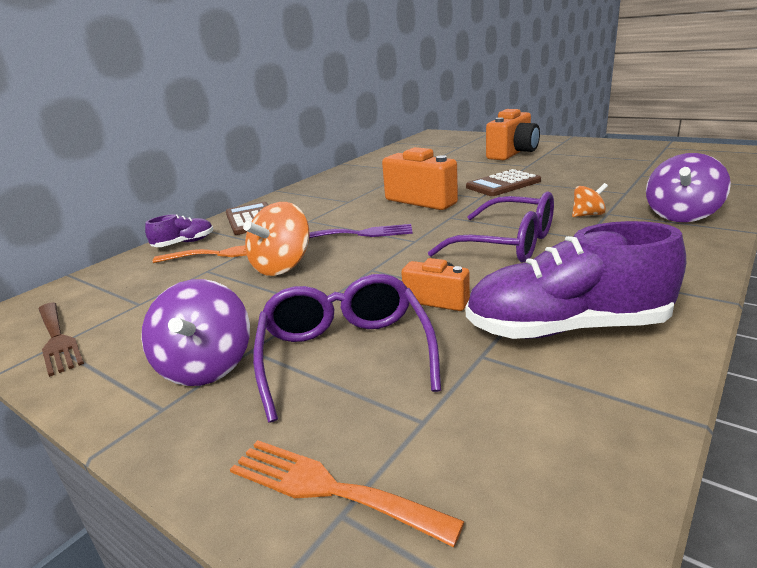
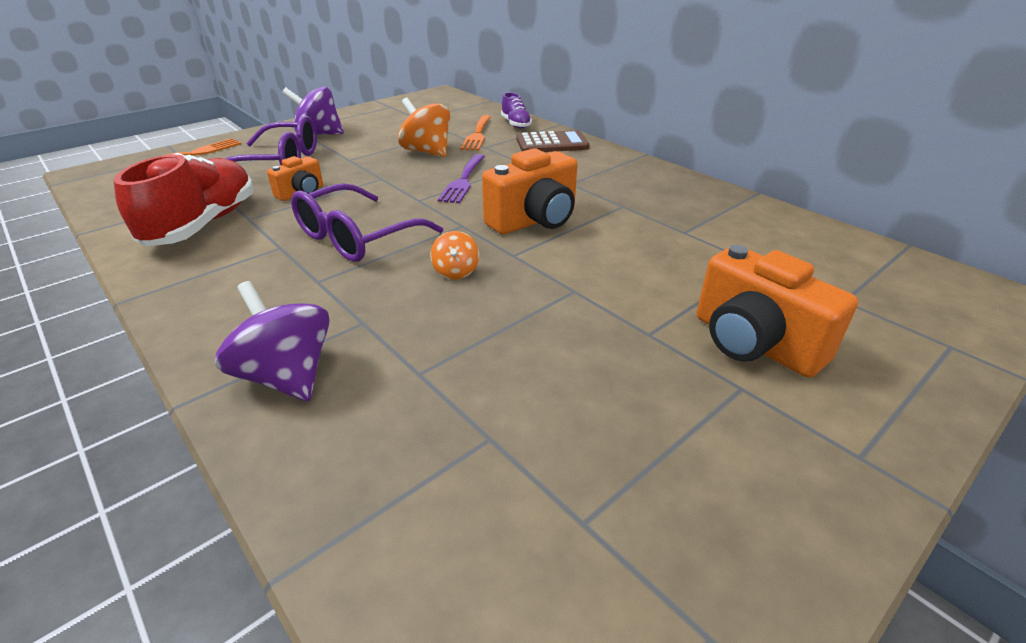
camera: 100 degrees right, 10 degrees up
brown fork [39,302,84,377] -> none
brown calculator [466,169,541,196] -> none
purple shoe [466,221,686,339] -> red shoe [113,153,254,247]
orange spinning top [572,183,608,217] -> orange spinning top moved to [430,231,479,279]

